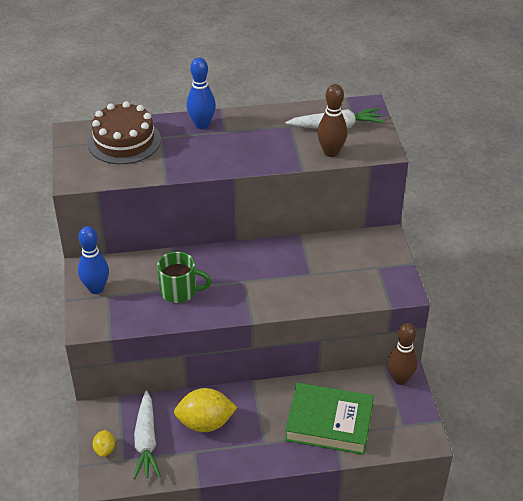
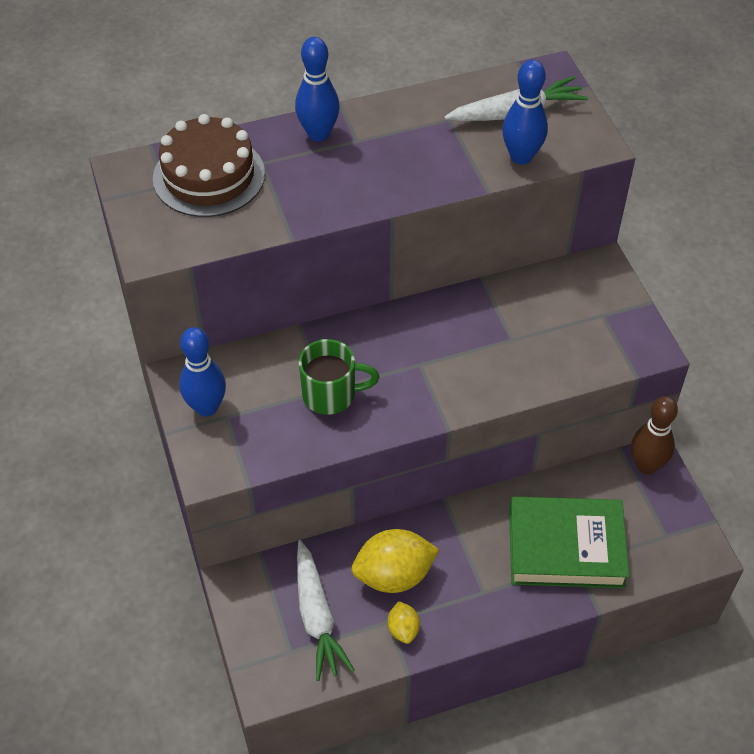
camera: 10 degrees left, 10 degrees up
yellow lemon [92,430,115,457] -> yellow lemon moved to [388,601,420,644]
brown bowling pin [317,84,348,157] -> blue bowling pin [502,60,548,165]

